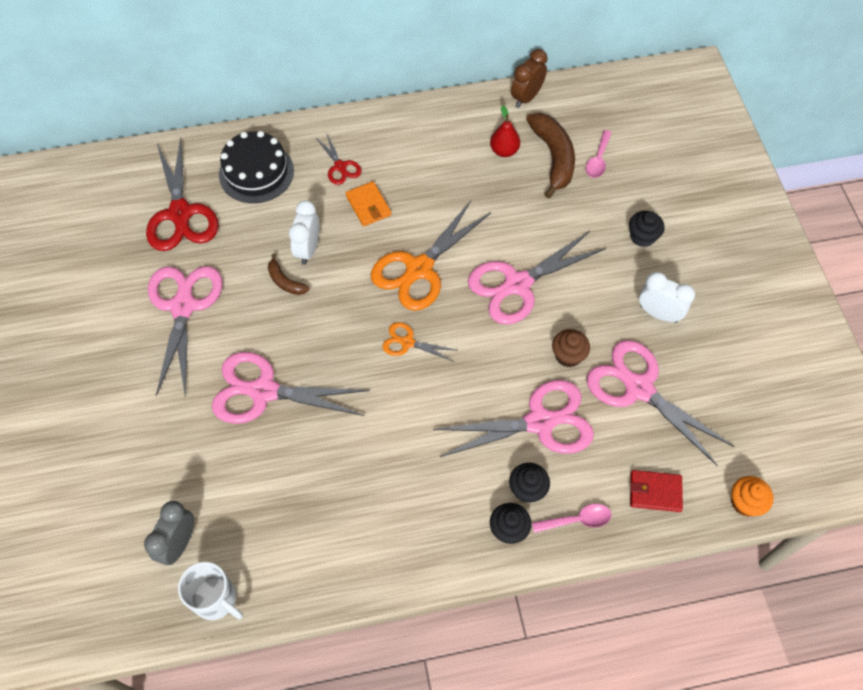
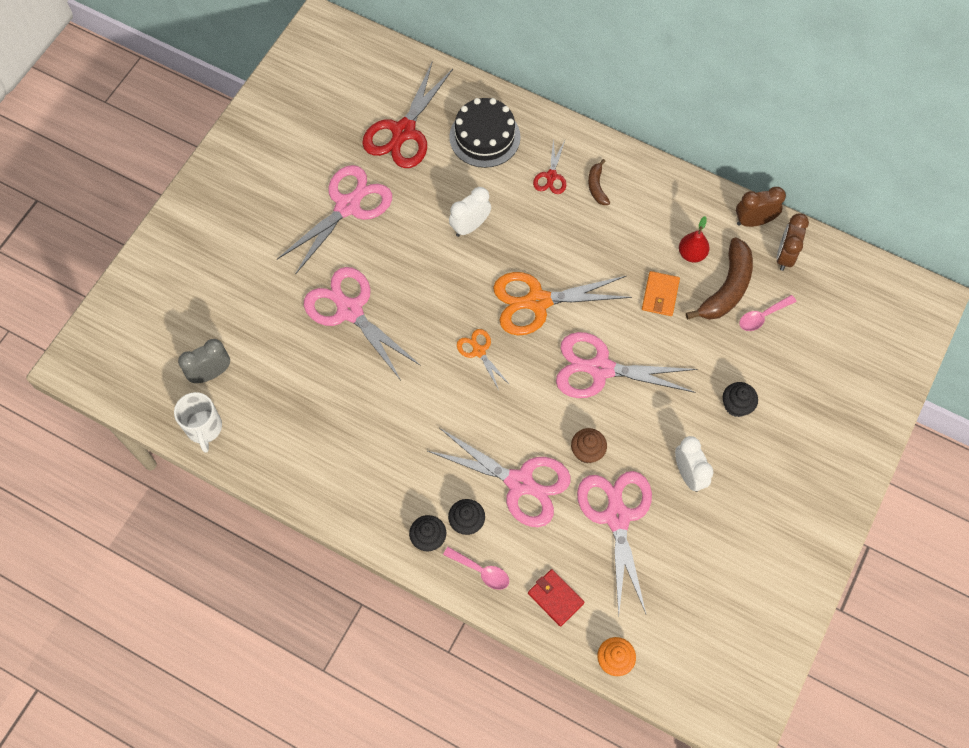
camera: 40 degrees right, 5 degrees up
brown banana [268,253,310,295] -> brown banana moved to [588,159,610,205]
orange wallet [346,181,391,226] -> orange wallet moved to [642,271,680,316]
none -> brown clock [776,213,809,271]

